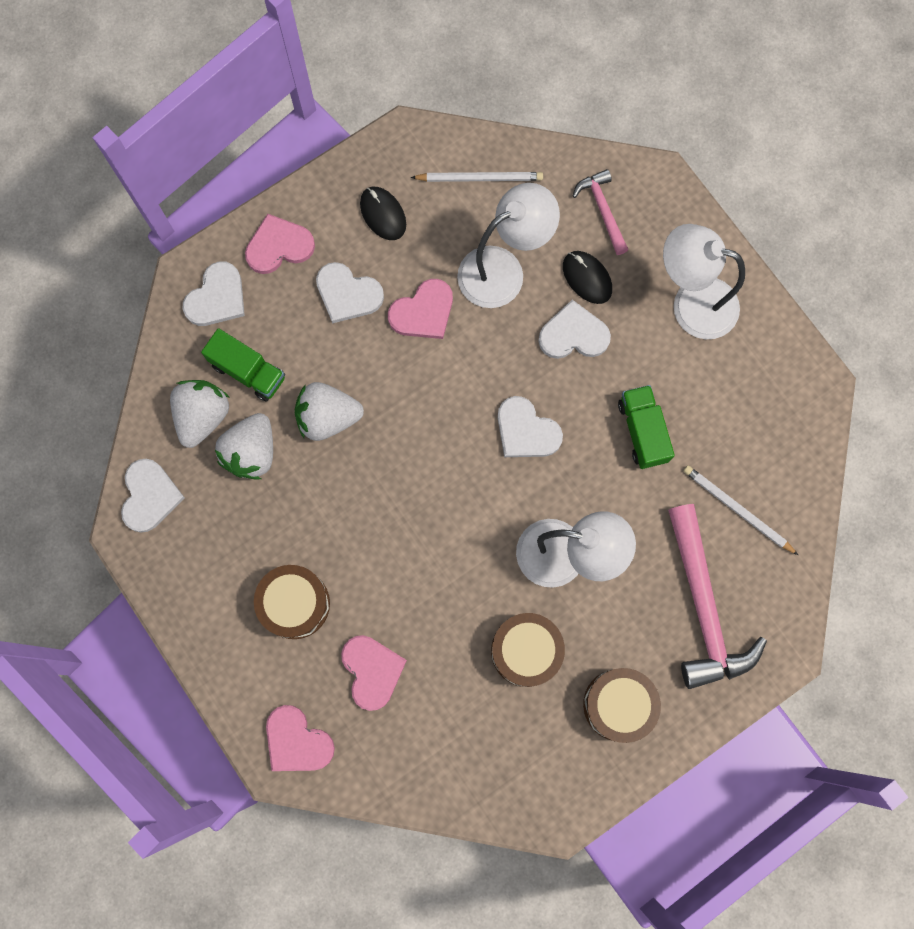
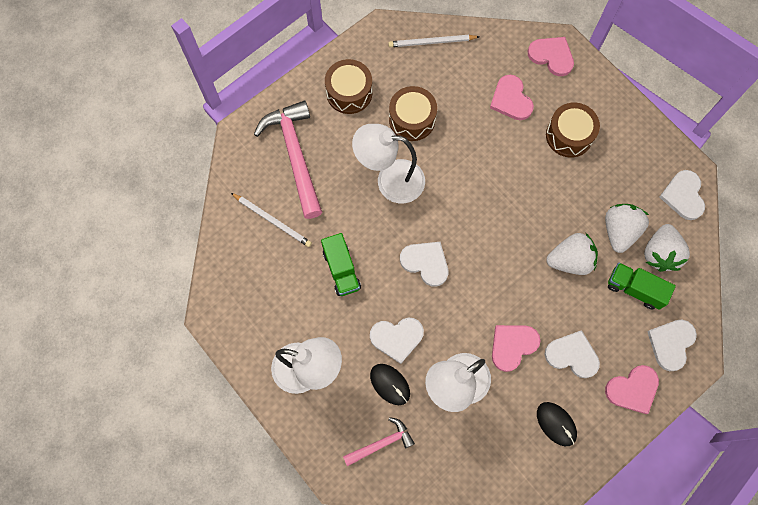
camera: 175 degrees right, 5 degrees down
white pencil [411,172,543,182] -> white pencil moved to [388,35,480,47]
pink hammer [573,169,629,255] -> pink hammer turned 90 degrees counterclockwise [343,417,415,466]

